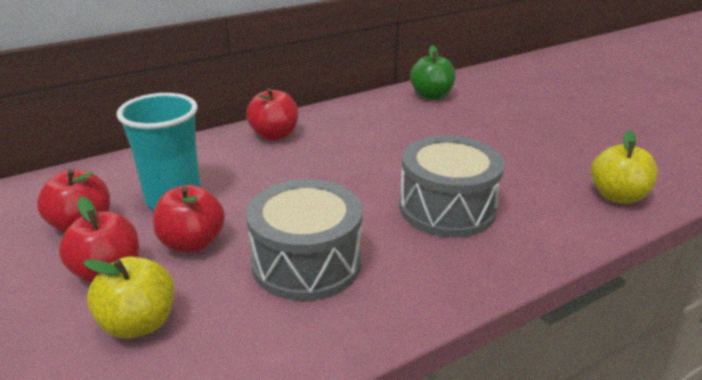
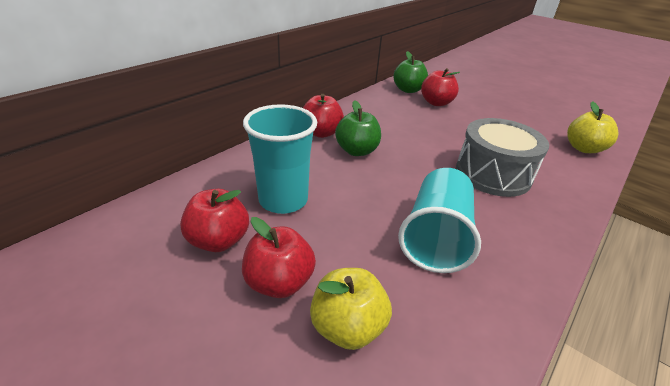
camera: 20 degrees left, 5 degrees up
red apple [153,185,225,253] -> red apple moved to [421,68,460,106]
grey drum [246,179,363,301] -> turquoise cup [398,168,481,273]
none -> green apple [335,100,381,156]

